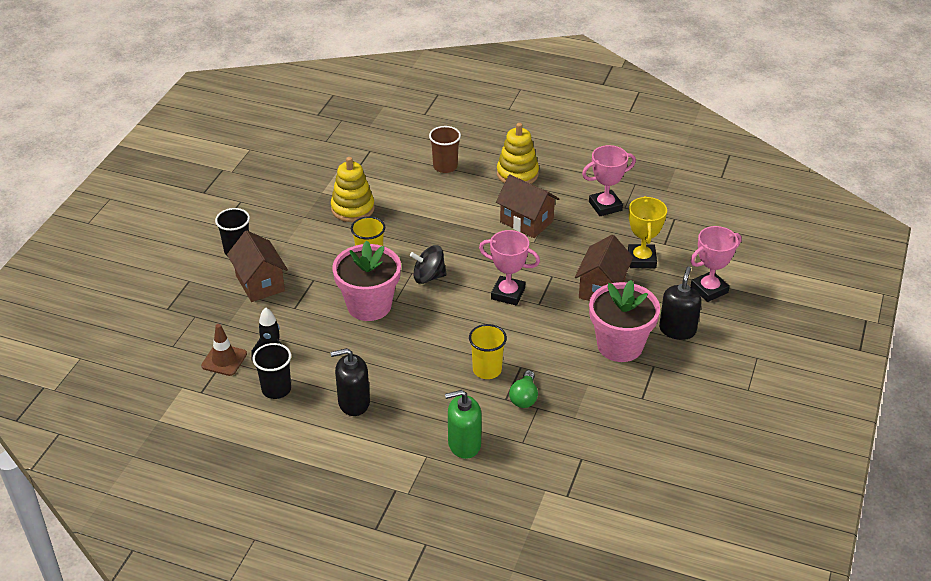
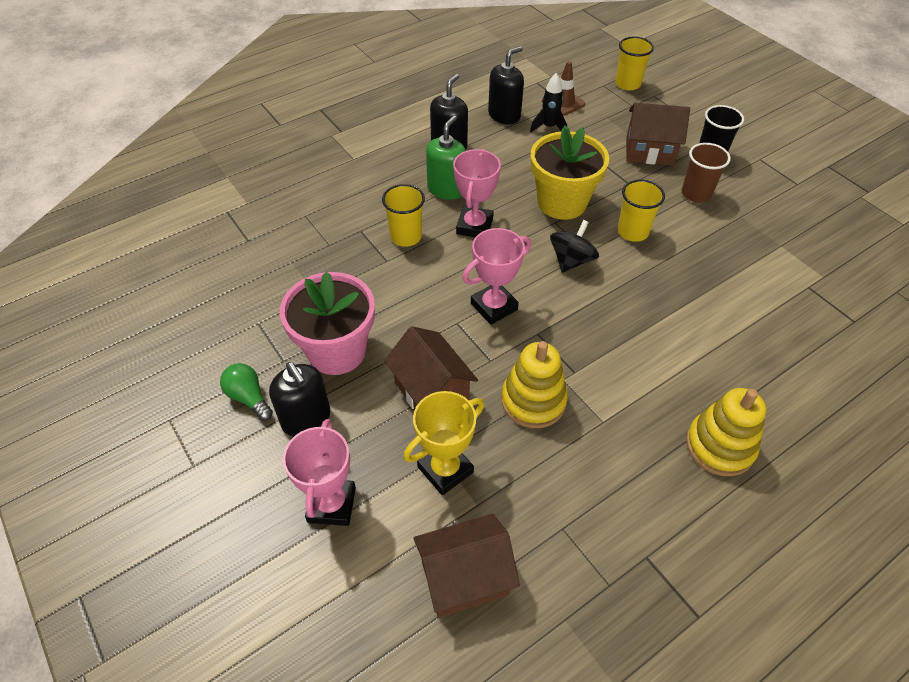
camera: 125 degrees right, 10 degrees up
black cup [253,343,291,399] -> black soap dispenser [488,46,524,124]
yellow stacking toy [331,157,375,222] -> yellow stacking toy moved to [501,341,568,428]
pink flower pot [332,240,401,321] -> yellow flower pot [531,126,609,220]
brown cup [429,126,461,173] -> brown cup moved to [682,143,731,203]
green soap dispenser [445,390,482,459] -> green soap dispenser moved to [426,115,466,200]
brown house [496,174,559,238] -> brown house moved to [413,514,520,618]
green light bulb [509,370,538,408] -> green light bulb moved to [220,363,273,421]
pink trophy [582,145,636,216] -> pink trophy moved to [453,149,501,237]
yellow trophy [628,196,667,268] -> yellow trophy turned 75 degrees counterclockwise [403,391,484,495]
none -> yellow cup [615,36,654,90]

